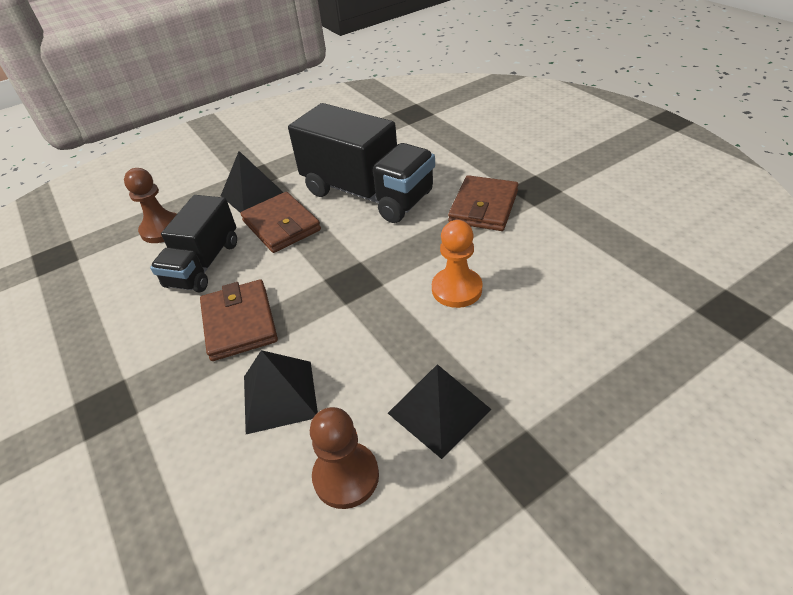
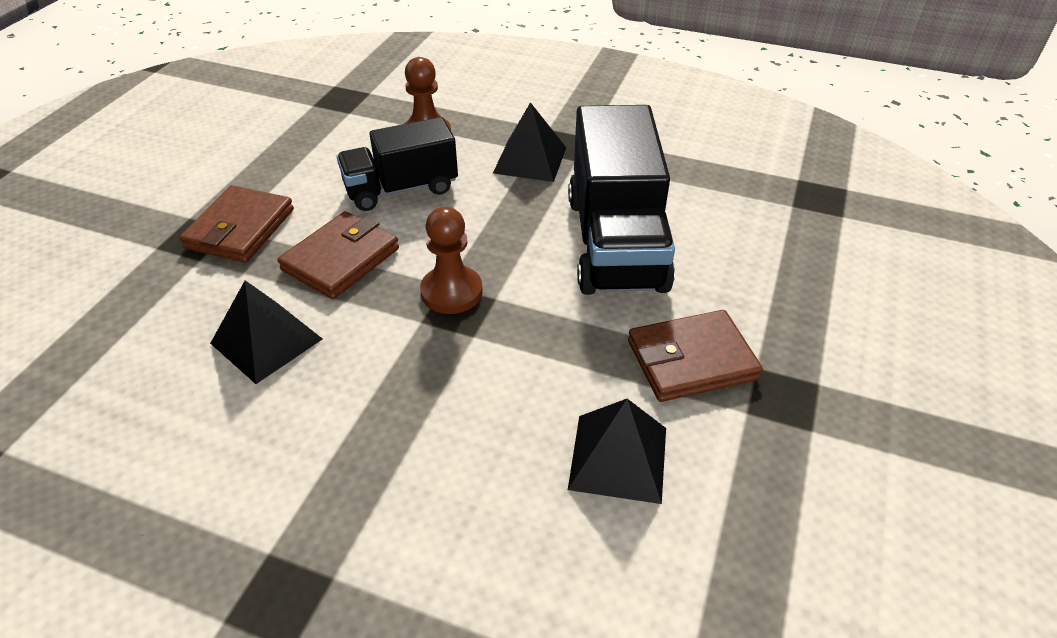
camera: 50 degrees right, 0 degrees up
brown wallet [240,192,321,253] -> brown wallet moved to [180,185,294,263]
brown pawn [310,407,379,509] -> brown pawn moved to [420,206,483,314]
black pyramid [388,364,491,459] -> black pyramid moved to [568,399,666,504]
orange pawn [432,220,483,308] -> none

